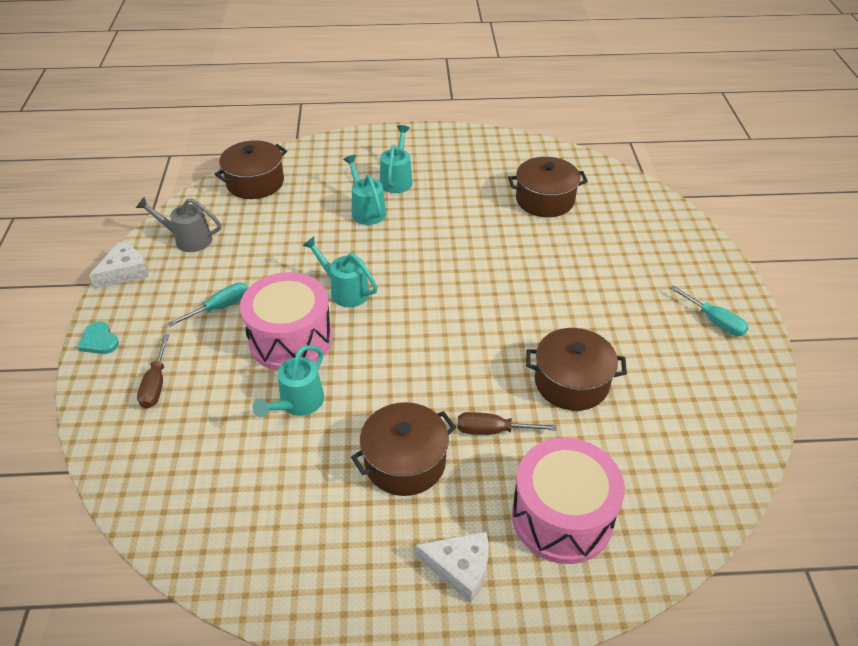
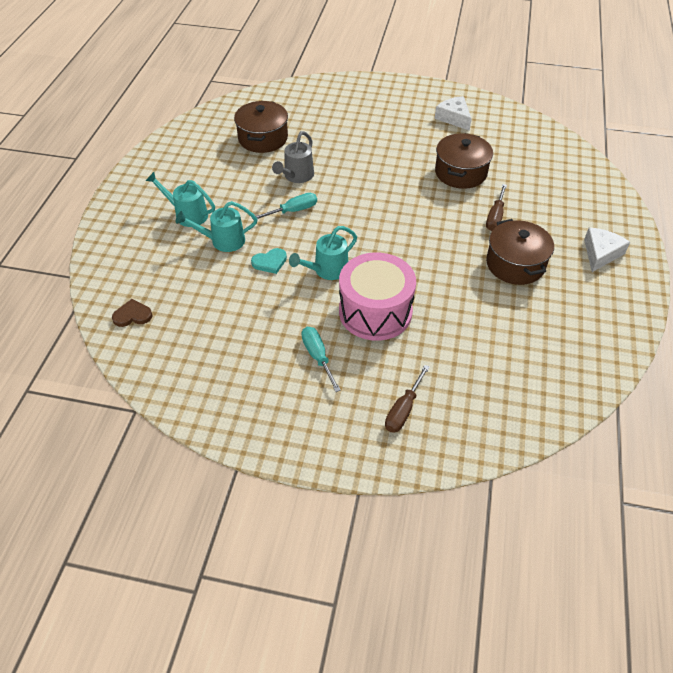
camera: 75 degrees left, 5 degrees up
turquoise heart [78,322,119,354] -> turquoise heart moved to [251,248,287,274]
white cheese [89,242,149,289] -> white cheese moved to [434,96,472,131]
grey watering can [136,197,221,252] -> grey watering can moved to [272,131,314,183]
brown screwdriver [137,334,169,409] -> brown screwdriver turned 105 degrees clockwise [385,365,430,433]
brown pot [215,140,287,199] -> brown heart [112,299,153,327]
turquoise watering can [252,345,324,417] -> none
pink drum [512,438,625,564] -> none
turquoise screwdriver [670,285,749,336] -> turquoise screwdriver moved to [252,193,317,219]

